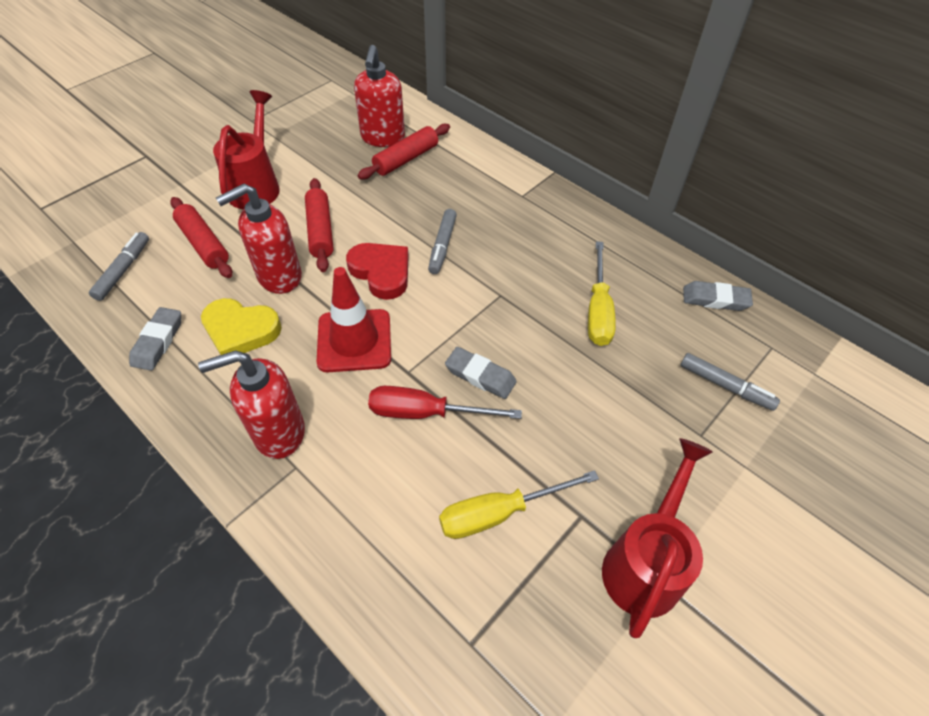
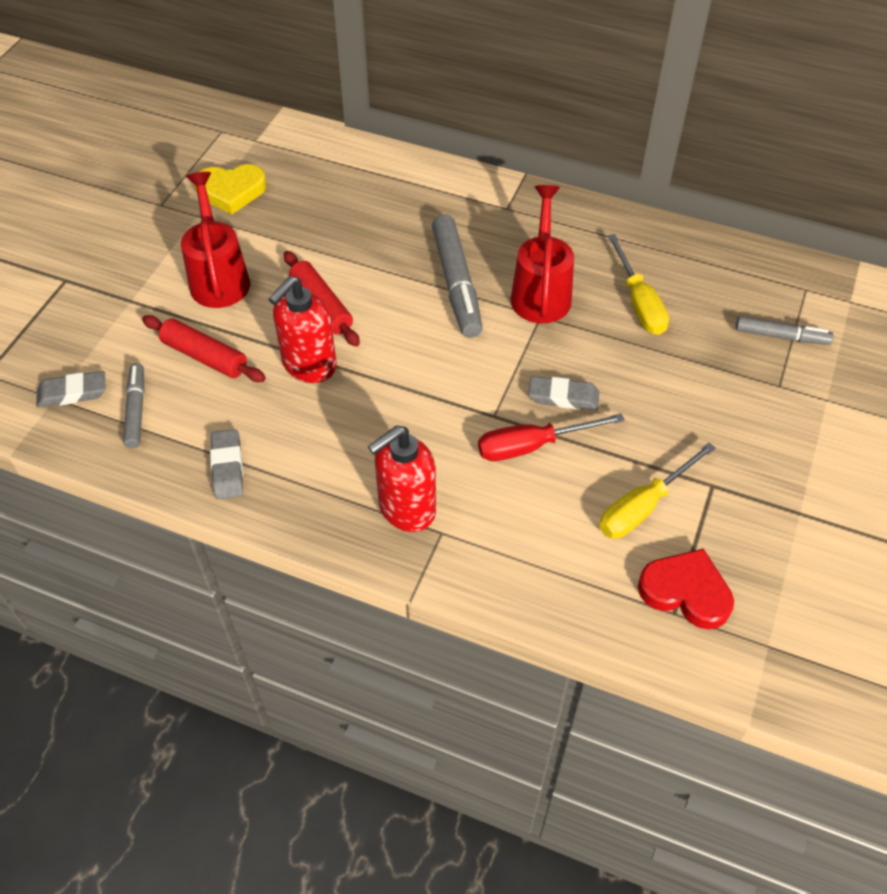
camera: 20 degrees left, 0 degrees up
yellow heart [201,298,282,355] -> yellow heart moved to [194,164,267,214]
red traffic cone [317,267,391,372] -> none
red heart [346,243,409,300] -> red heart moved to [638,549,734,629]
red soap dispenser [354,45,405,147] -> none
red rolling pin [357,124,450,179] -> none
grey marker [428,209,457,274] -> grey marker [432,215,483,338], size x1.70
red watering can [602,438,713,638] -> red watering can moved to [510,185,574,323]
grey eraser [683,281,753,311] -> grey eraser moved to [36,371,105,408]

